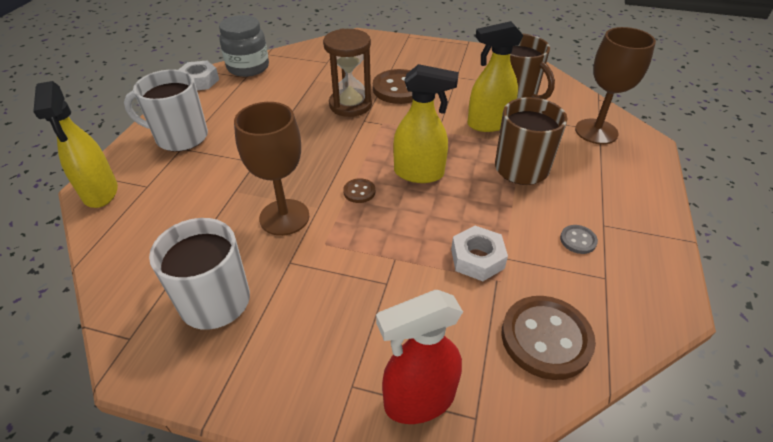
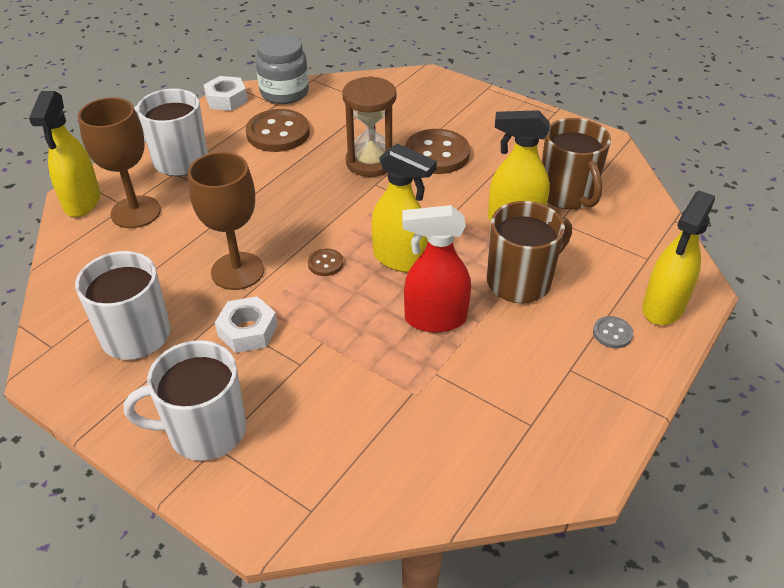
camera: 20 degrees right, 0 degrees up
red spray bottle [376,290,463,424] -> red spray bottle moved to [402,205,471,332]
white nut [451,226,508,281] -> white nut moved to [215,296,278,353]
brown button [501,296,596,380] -> brown button moved to [246,109,310,152]
grey button [560,225,598,254] -> grey button moved to [593,316,633,348]
brown goblet [575,27,656,144] -> brown goblet moved to [78,97,161,228]
none -> white mug [124,340,246,461]
none -> yellow spray bottle [642,191,715,325]

